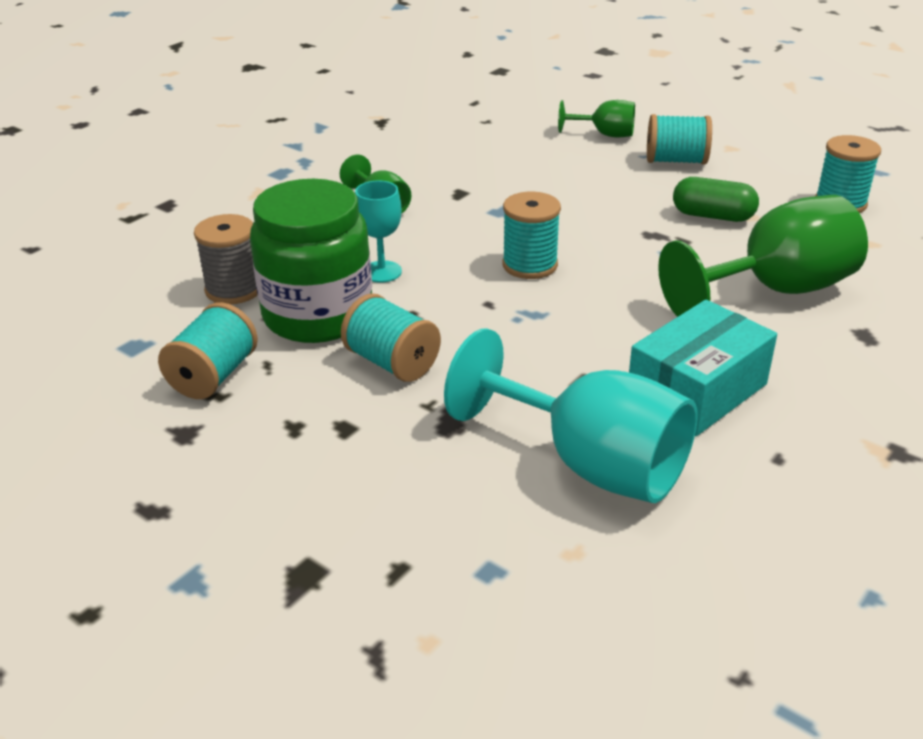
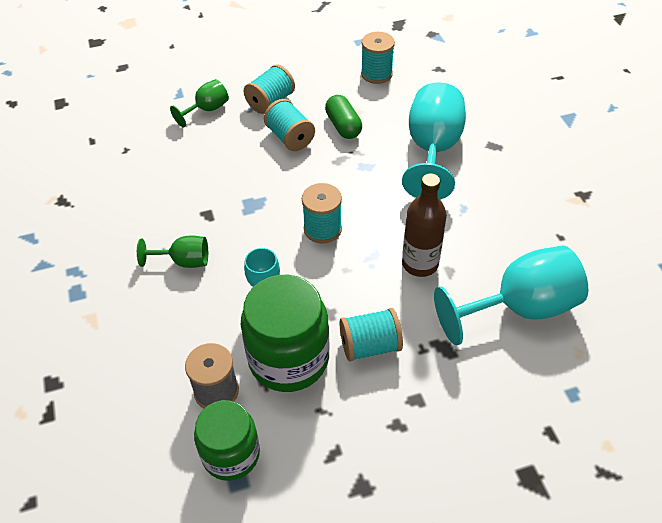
camera: 55 degrees left, 15 degrees up
turquoise spool [158,302,258,399] -> turquoise spool moved to [264,99,315,151]
turquoise box [629,300,777,436] -> none
green goblet [658,195,868,317] -> turquoise goblet [402,82,466,200]
green capsule [673,177,759,222] -> green capsule turned 75 degrees counterclockwise [325,95,362,139]
none -> green jar [194,400,260,481]
none -> brown bottle [402,173,447,277]

